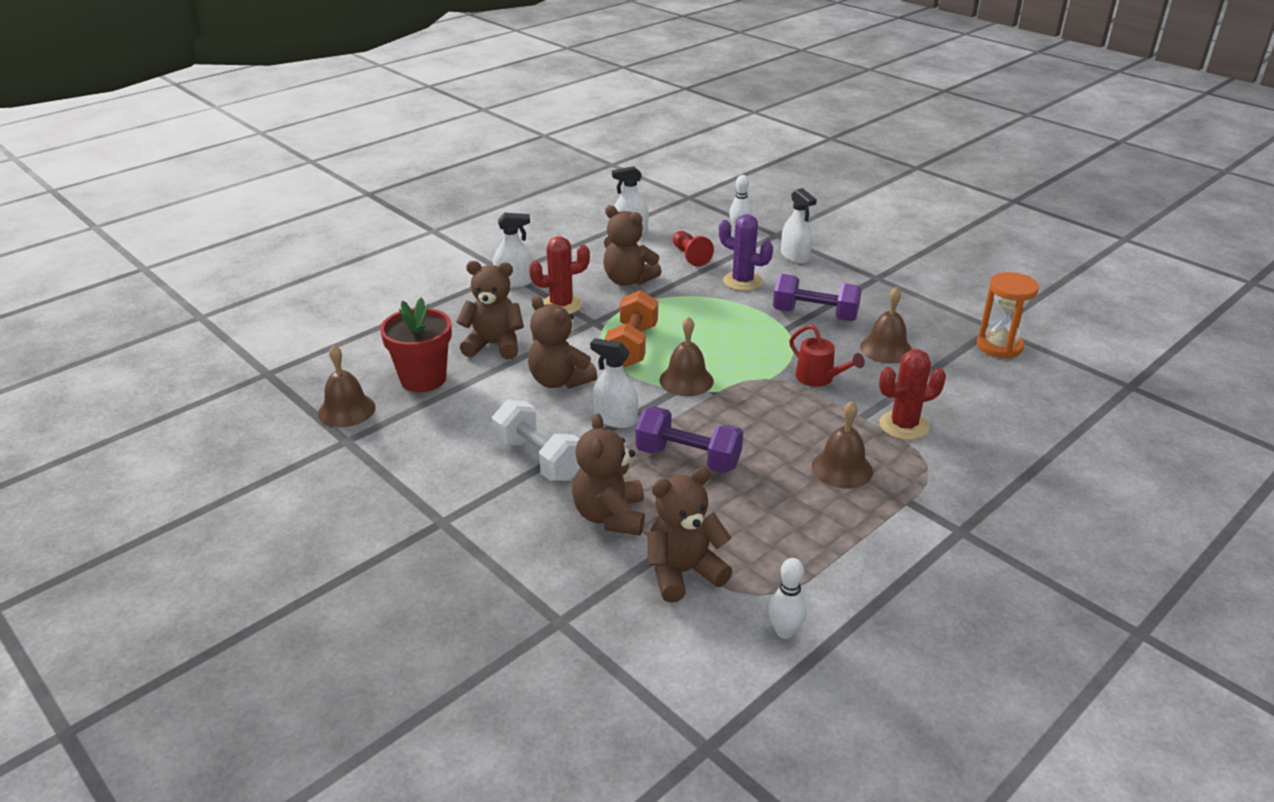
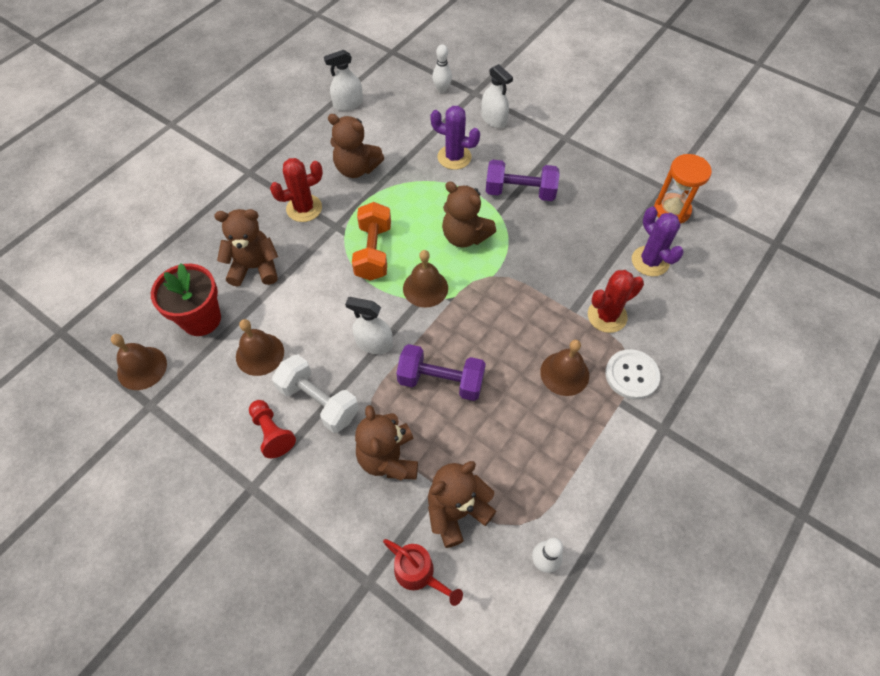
camera: 10 degrees left, 25 degrees up
white spray bottle [493,213,533,288] -> none
brown teddy bear [528,296,597,389] -> brown teddy bear moved to [442,181,496,248]
red pawn [673,231,714,267] -> red pawn moved to [249,400,296,458]
red watering can [789,324,865,387] -> red watering can moved to [383,539,463,606]
brown bell [860,287,912,364] -> brown bell moved to [236,319,284,376]
none -> white button [605,349,660,400]
none -> purple cactus [632,207,684,277]

